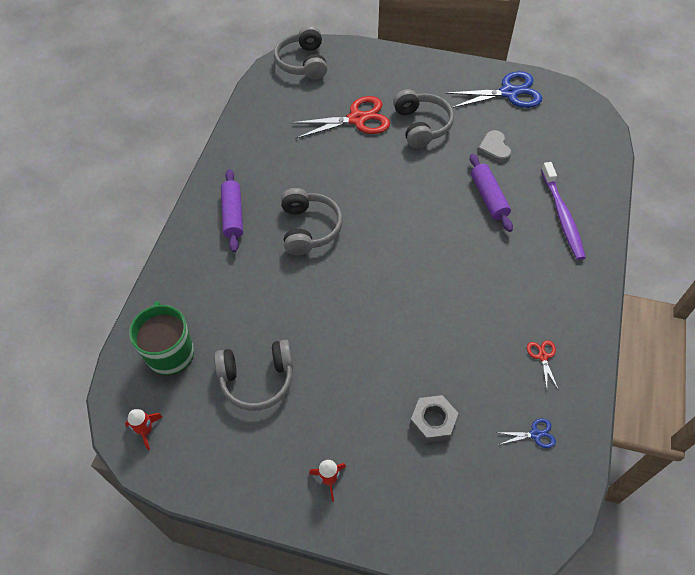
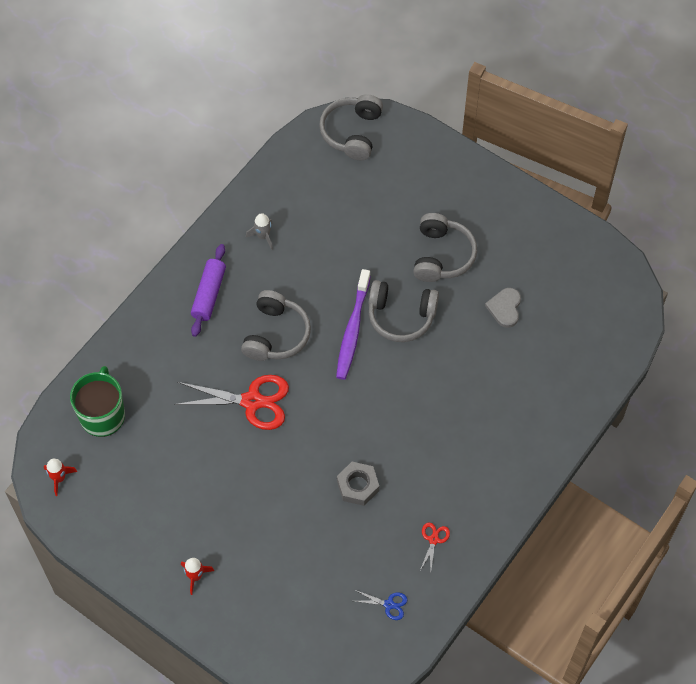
camera: 20 degrees right, 5 degrees up
grey headphones [214,340,293,411] -> grey headphones moved to [369,280,439,342]
red scissors [291,96,390,139] -> red scissors moved to [174,375,289,430]
grey nut [410,395,458,443] -> grey nut moved to [337,462,379,506]
blue scissors [445,71,542,108] -> none
purple rolling pin [470,154,513,232] -> none
purple toothbrush [541,162,586,260] -> purple toothbrush moved to [336,269,371,380]
none -> grey rocket [246,213,273,250]

